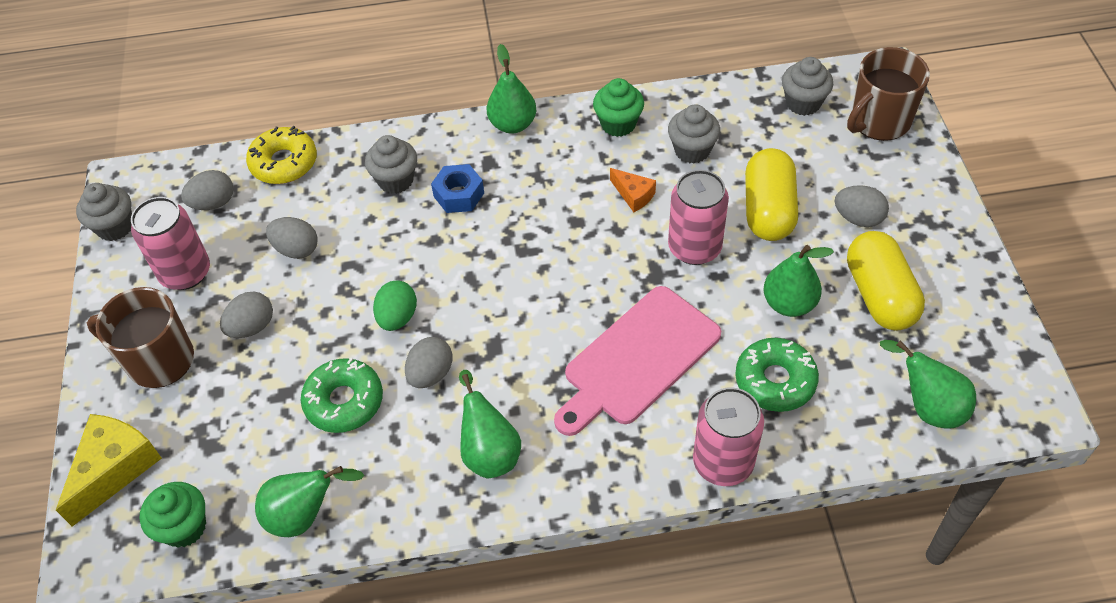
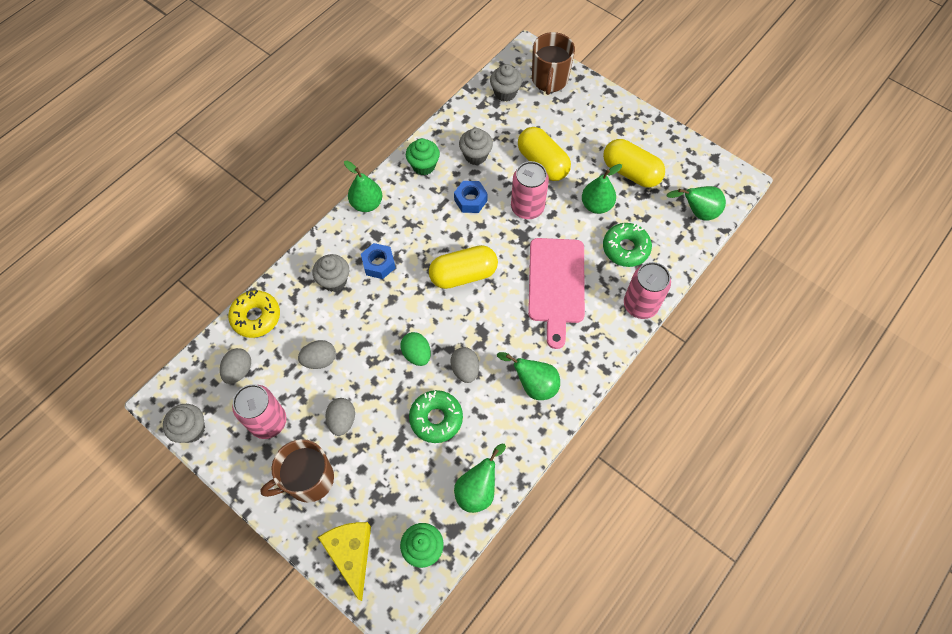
camera: 45 degrees left, 10 degrees up
orange cheese [610,168,656,212] -> blue nut [454,181,488,213]
grey egg [835,185,889,227] -> none
none -> yellow capsule [429,245,498,289]

